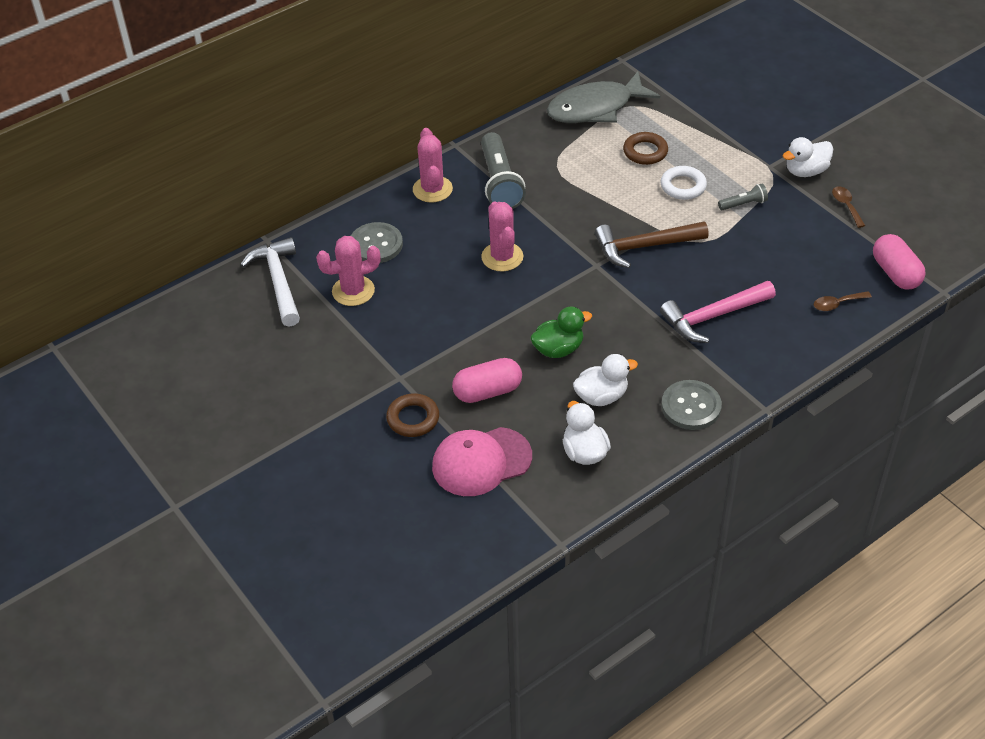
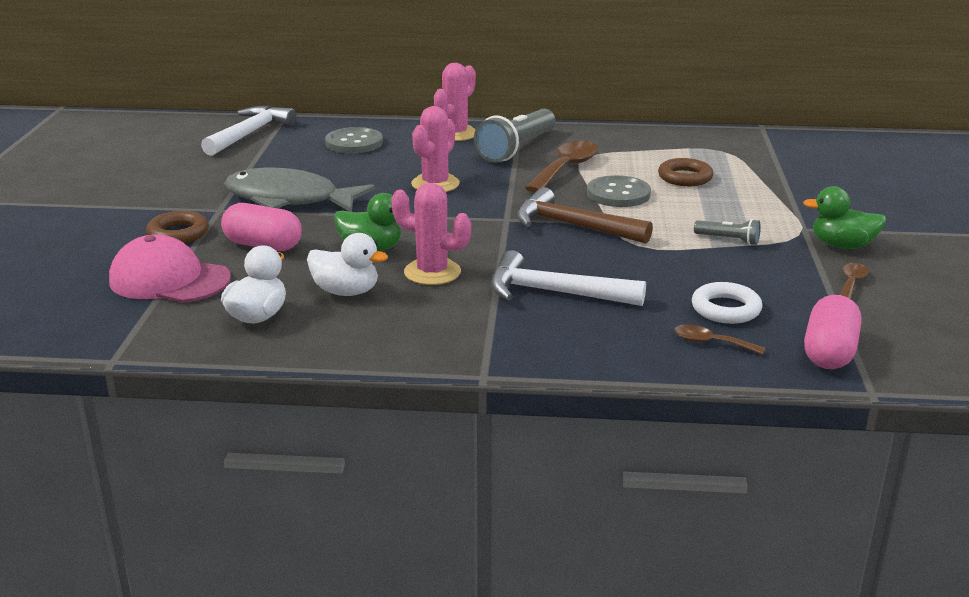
camera: 40 degrees right, 20 degrees down
pink cactus [316,236,380,306] -> pink cactus moved to [391,183,471,285]
grey fish [547,71,660,123] -> grey fish moved to [224,168,375,212]
pink hammer [660,281,776,343] -> white hammer [491,250,646,306]
white ring [661,166,707,200] -> white ring moved to [692,282,763,324]
grey button [661,380,722,430] -> grey button moved to [587,175,651,207]
white duck [783,137,833,177] -> green duck [803,186,887,249]
none -> brown spoon [525,141,598,193]

